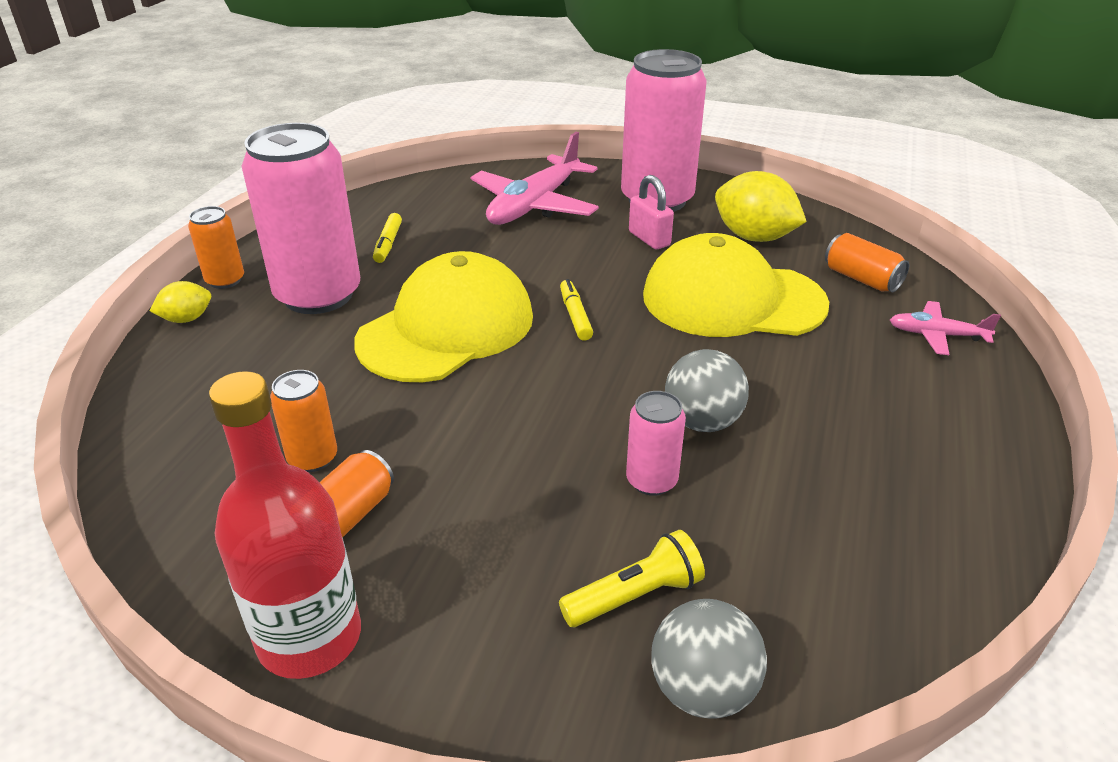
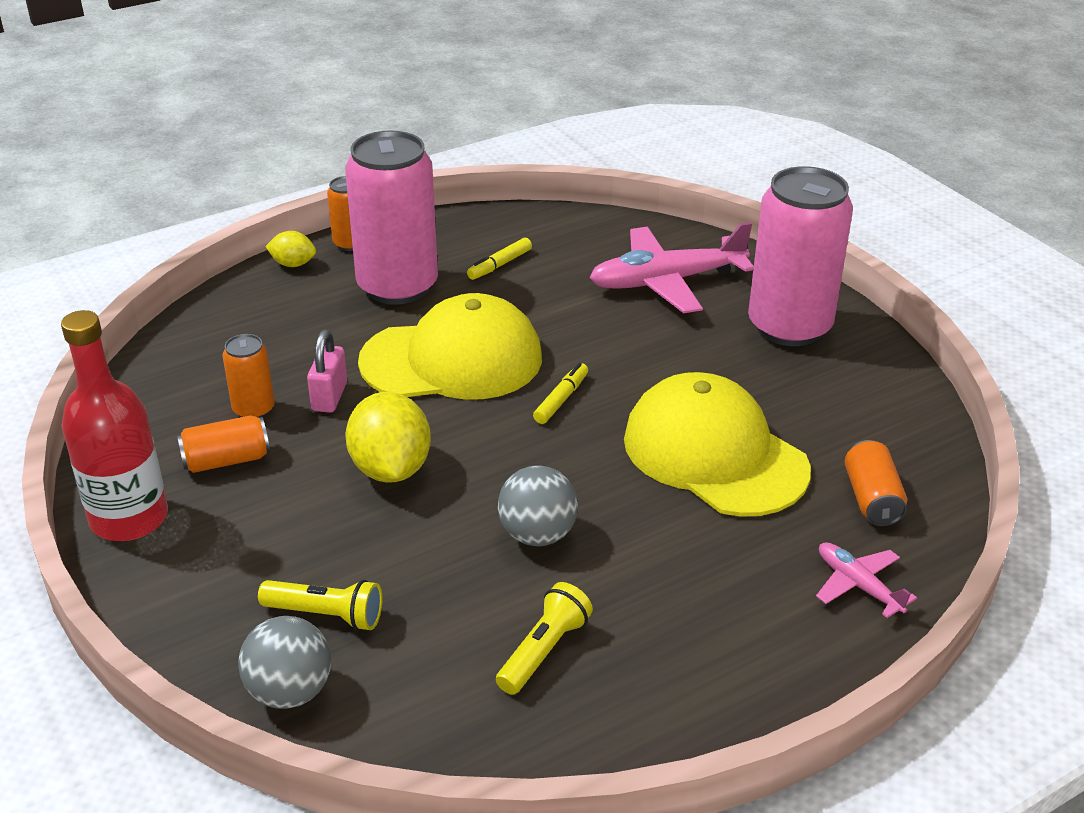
camera: 40 degrees right, 0 degrees up
pink can [626,391,686,496] -> none
pink padlock [629,175,674,249] -> pink padlock moved to [307,329,347,413]
yellow lemon [715,171,807,242] -> yellow lemon moved to [345,392,431,483]
none -> yellow flashlight [496,582,593,695]

